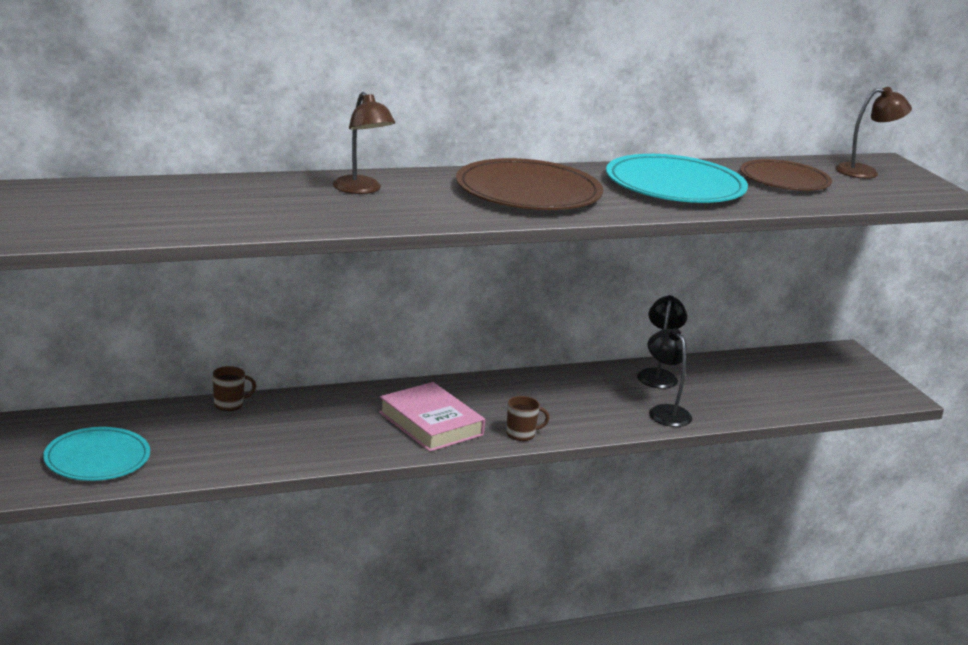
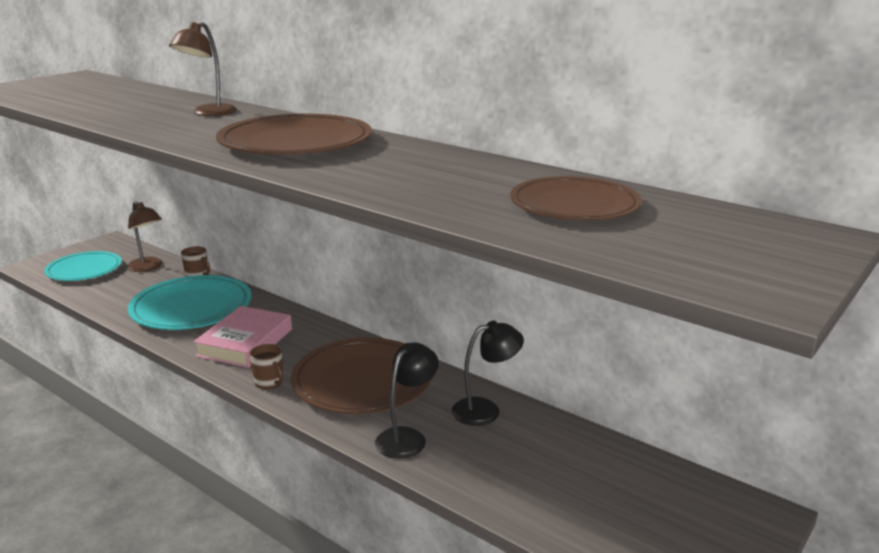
camera: 60 degrees right, 0 degrees up
turquoise plate [606,154,748,203] -> turquoise plate moved to [128,275,252,330]
brown lamp [835,87,912,179] -> brown lamp moved to [127,201,163,272]
none -> brown plate [291,338,432,414]

